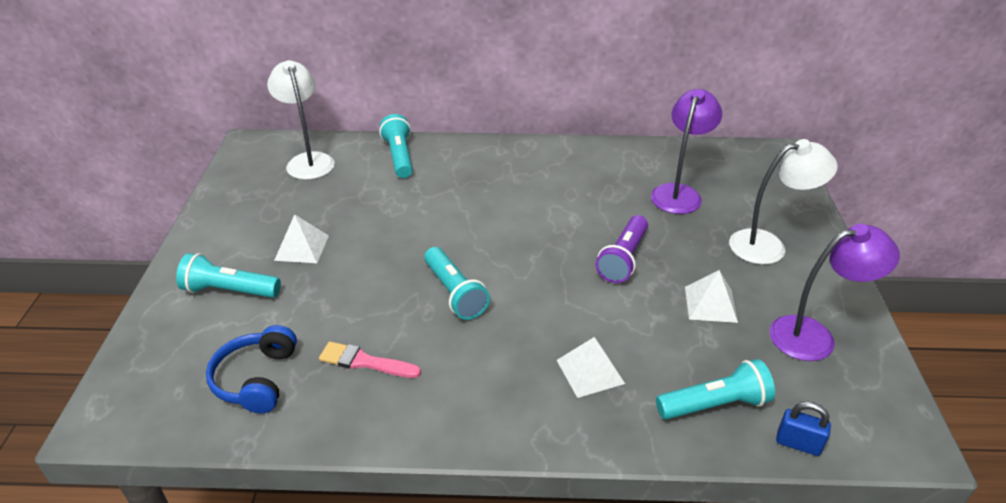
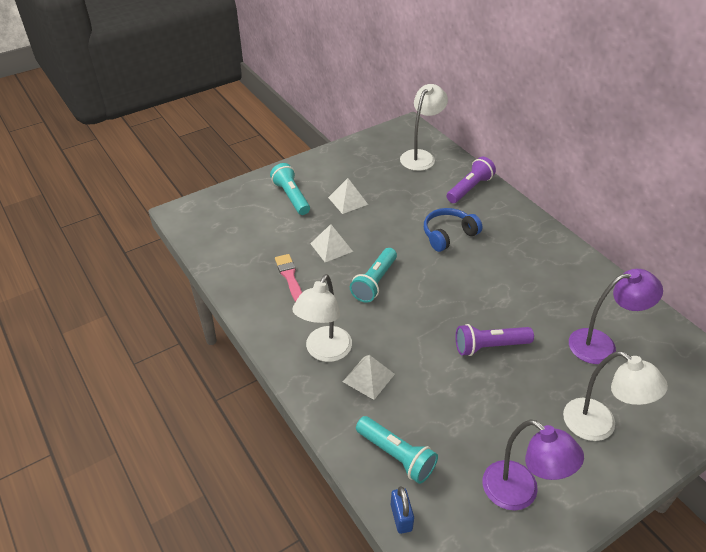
camera: 55 degrees right, 5 degrees up
blue headphones [206,325,297,413] -> blue headphones moved to [424,208,482,252]
turquoise flashlight [379,114,413,178] -> purple flashlight [447,157,496,203]
white pyramid [685,270,738,323] -> white pyramid moved to [310,224,353,262]
none -> white lamp [292,274,352,362]

